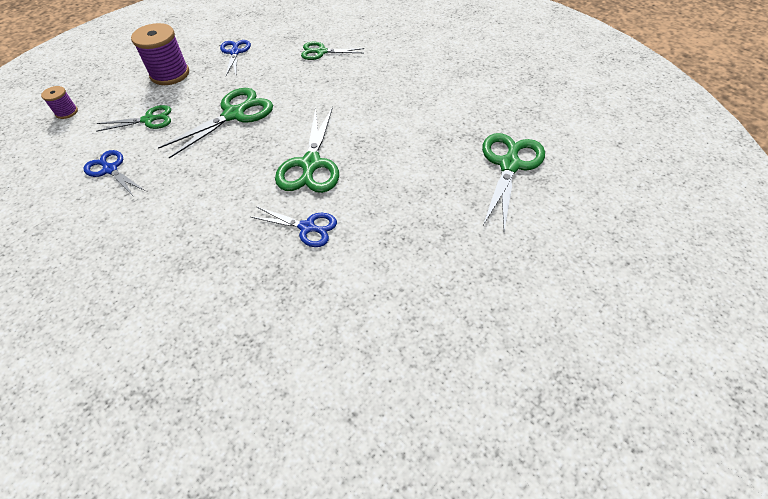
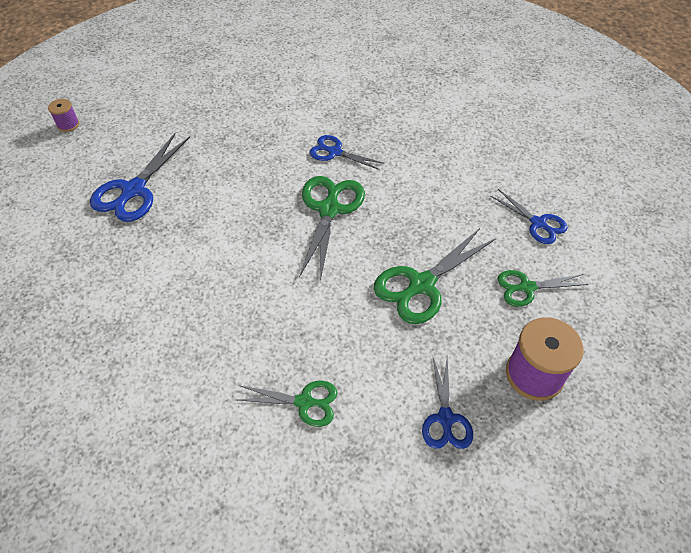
camera: 175 degrees left, 0 degrees up
purple spool [41,86,78,119] -> purple spool moved to [48,99,79,132]
green scissors [482,133,545,231] -> blue scissors [90,133,190,222]

